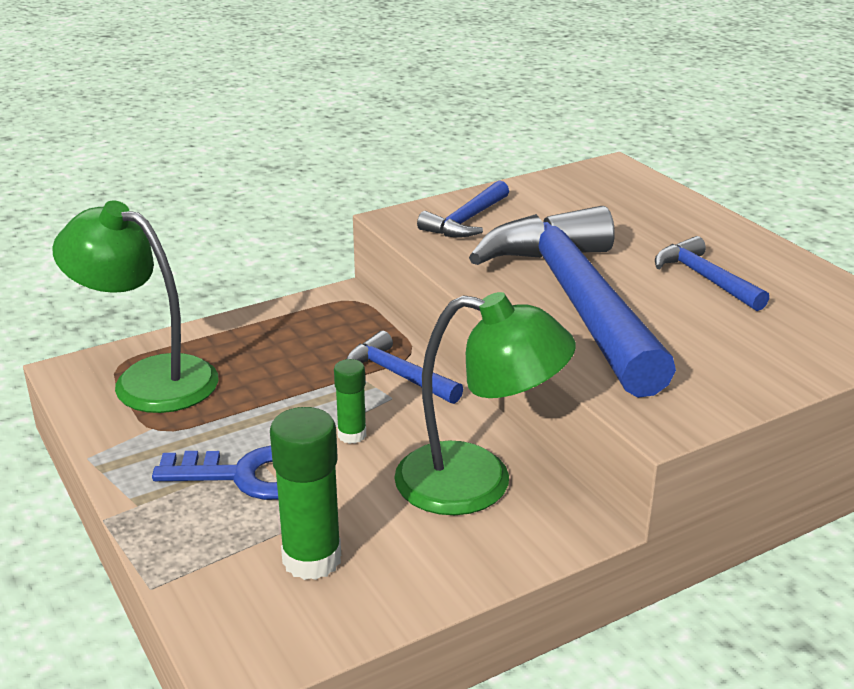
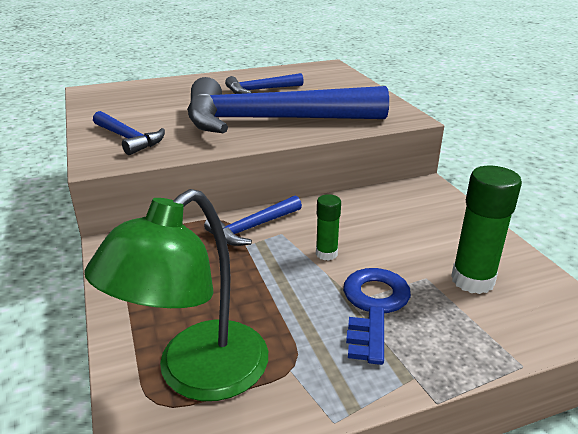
camera: 80 degrees left, 0 degrees up
green lamp [394,292,576,515] -> none

